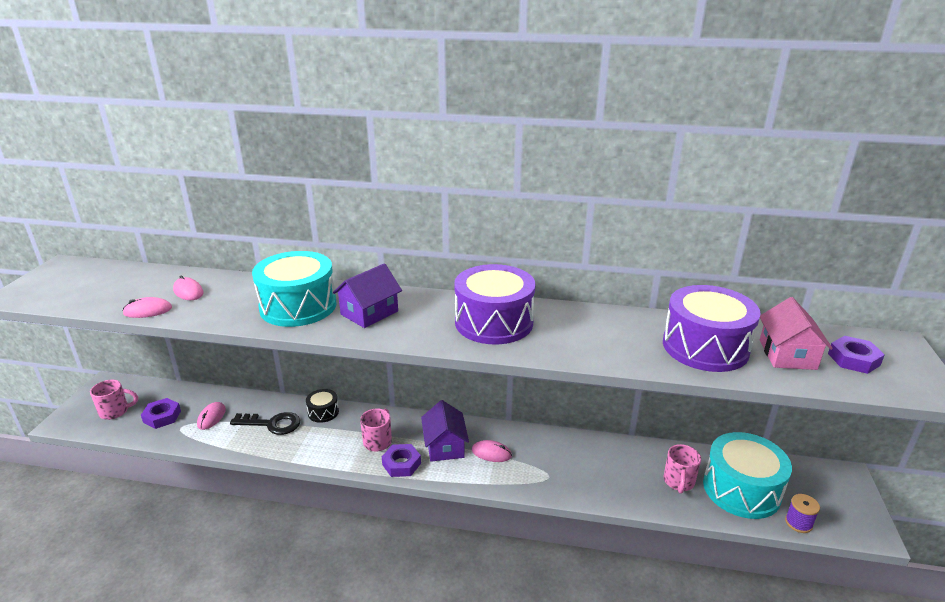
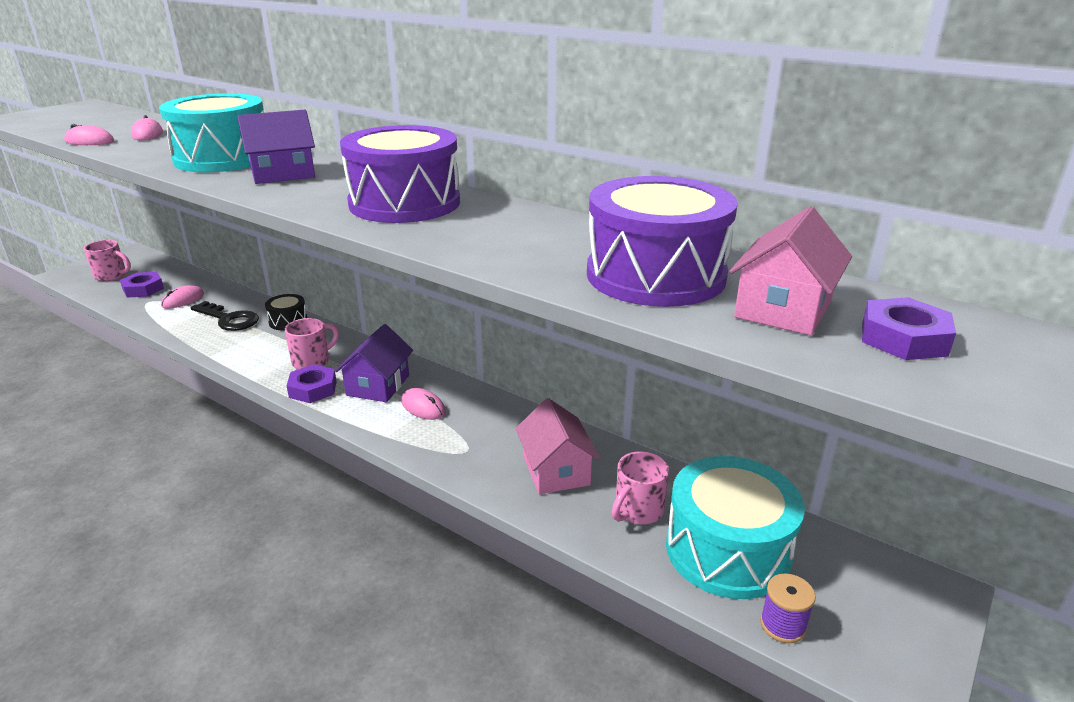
camera: 25 degrees right, 0 degrees up
none -> pink house [516,398,600,494]

